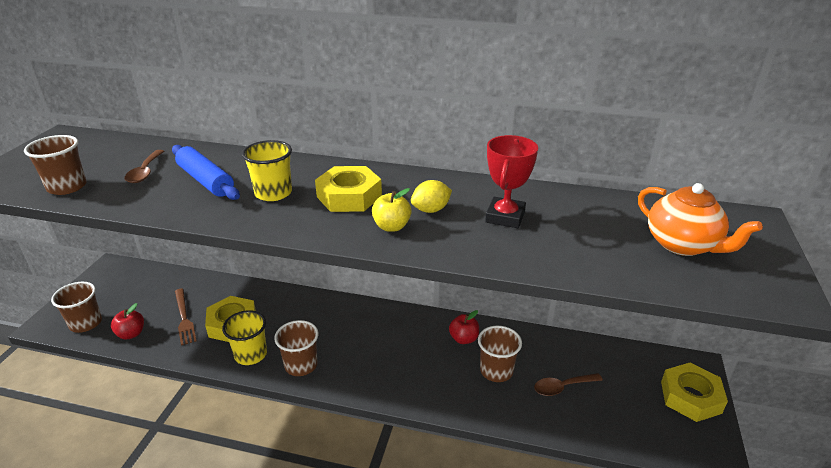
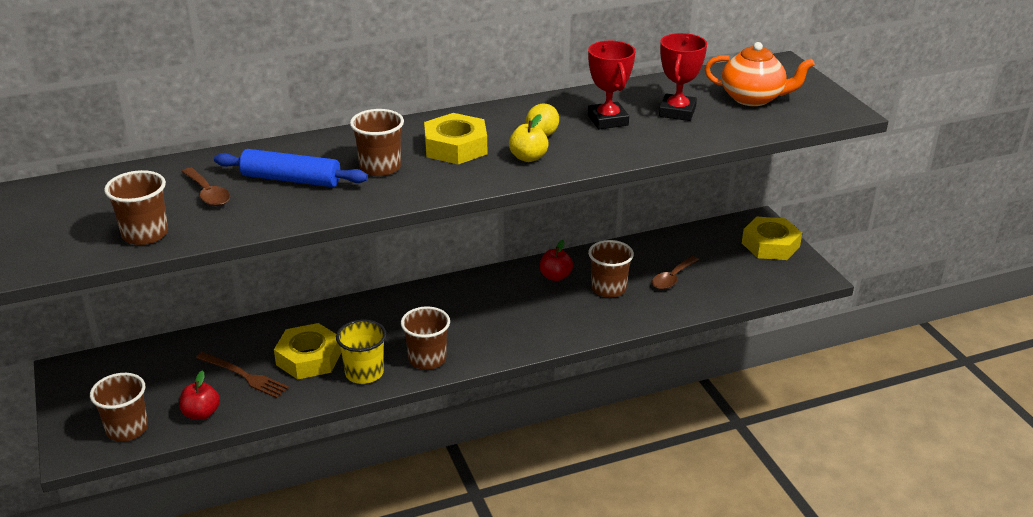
camera: 35 degrees left, 0 degrees up
yellow cup [242,140,292,201] -> brown cup [350,109,404,176]
none -> red trophy [659,33,707,121]

